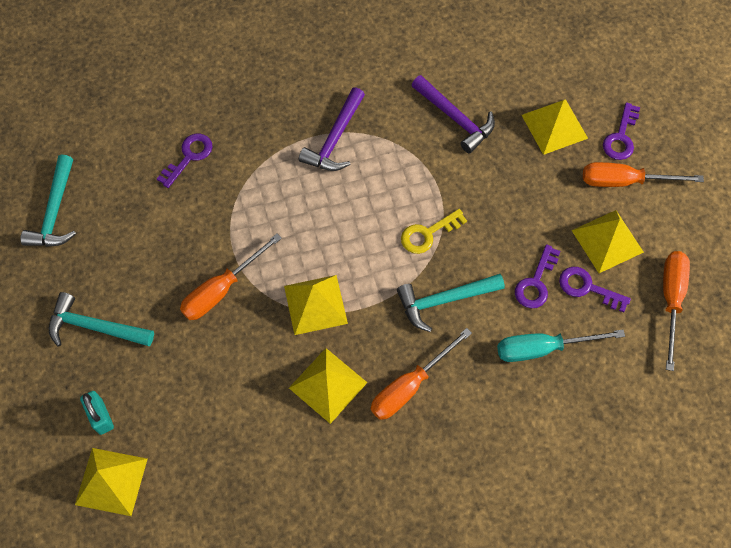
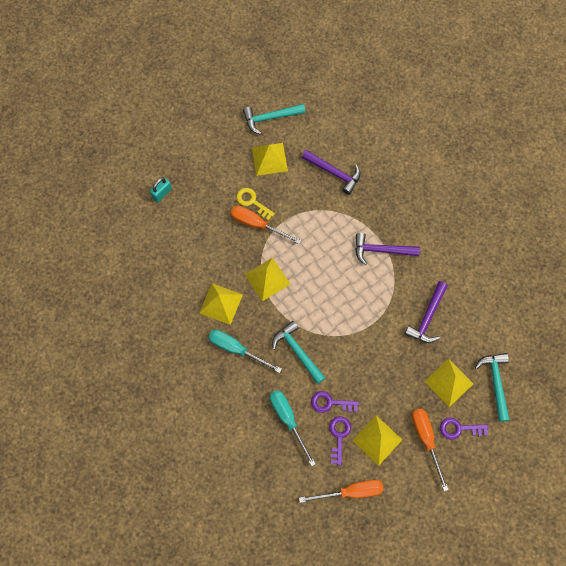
camera: 70 degrees right, 5 degrees up
turquoise hammer [49,292,154,347] -> turquoise hammer moved to [475,353,509,422]
yellow pyramid [75,448,147,516] -> yellow pyramid moved to [252,143,288,176]
purple key [157,134,213,188] -> purple hammer [302,150,361,195]
orange screwdriver [371,328,472,420] -> turquoise screwdriver [208,330,282,373]
yellow key [401,209,467,254] -> yellow key moved to [236,188,275,220]

